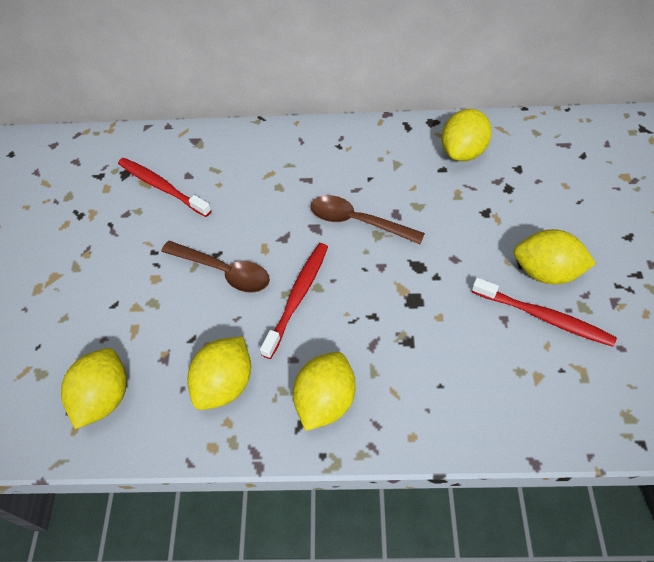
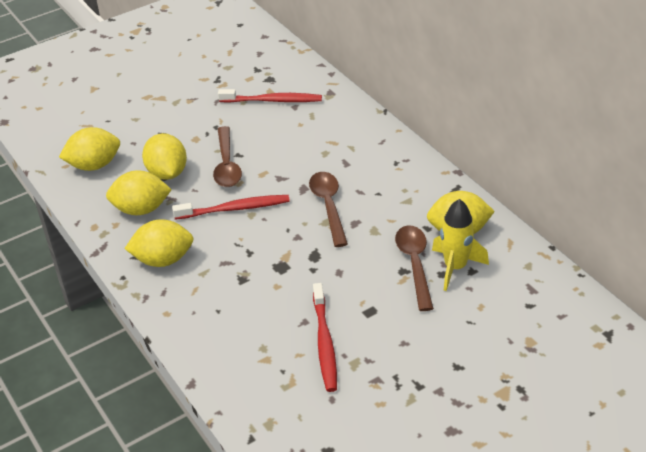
camera: 55 degrees right, 15 degrees down
red toothbrush [118,158,212,217] -> red toothbrush turned 90 degrees clockwise [218,89,322,103]
yellow lemon [514,229,596,284] -> yellow lemon moved to [142,133,187,180]
none -> brown spoon [395,225,434,311]
none -> yellow rocket [432,199,489,291]

